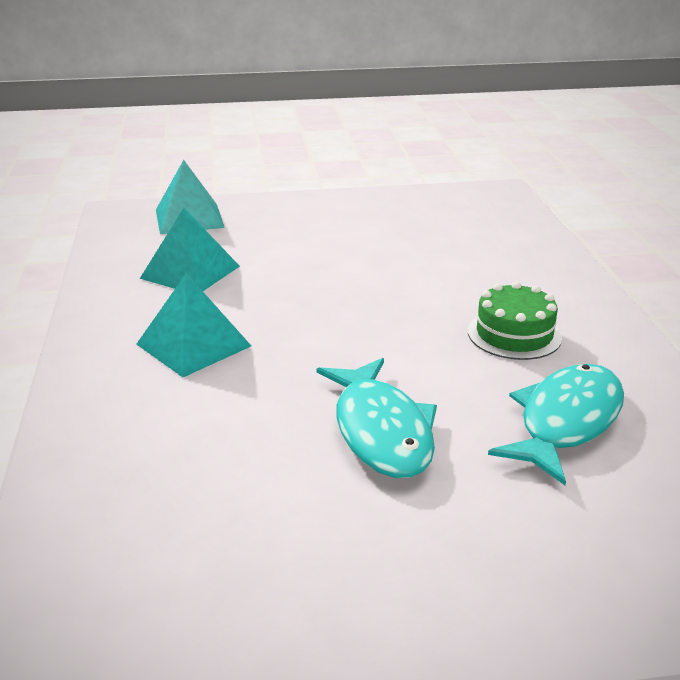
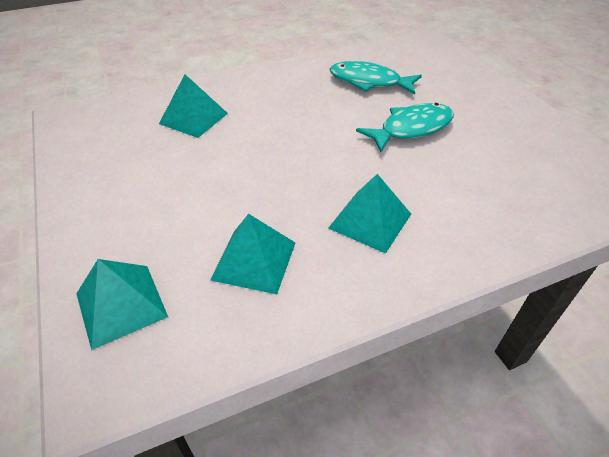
camera: 105 degrees left, 15 degrees up
green cake [468,282,562,360] -> none
none -> turquoise pyramid [159,74,228,138]

